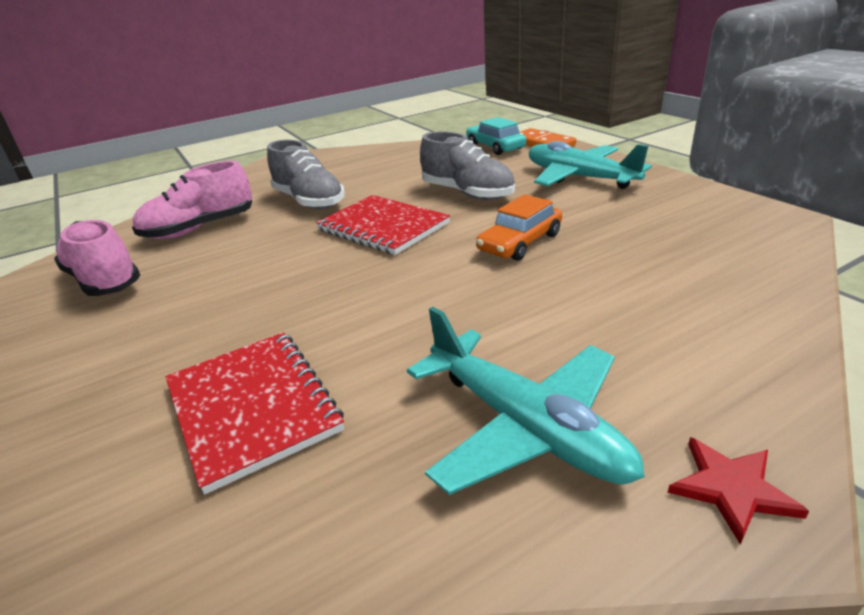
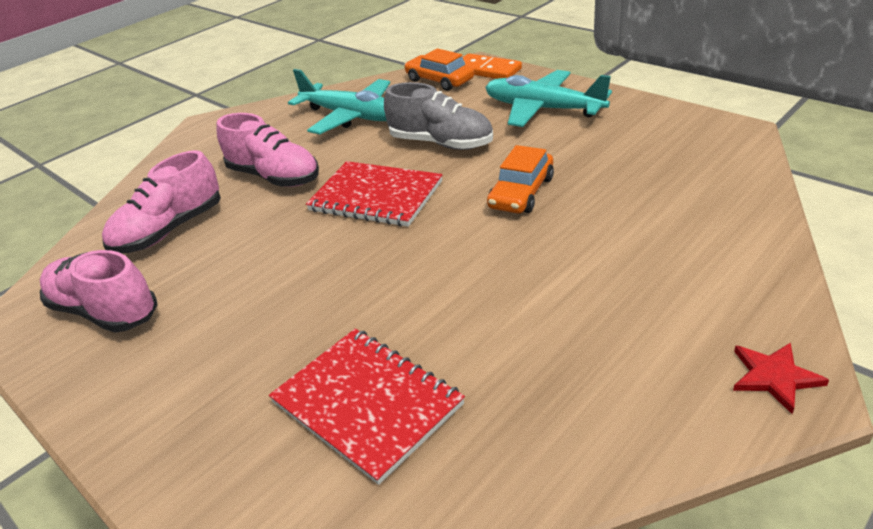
camera: 15 degrees left, 5 degrees up
grey shoe [267,140,345,209] -> pink shoe [217,113,319,187]
turquoise plane [407,307,645,495] -> turquoise plane moved to [288,69,390,134]
turquoise car [466,117,526,155] -> orange car [404,48,474,91]

